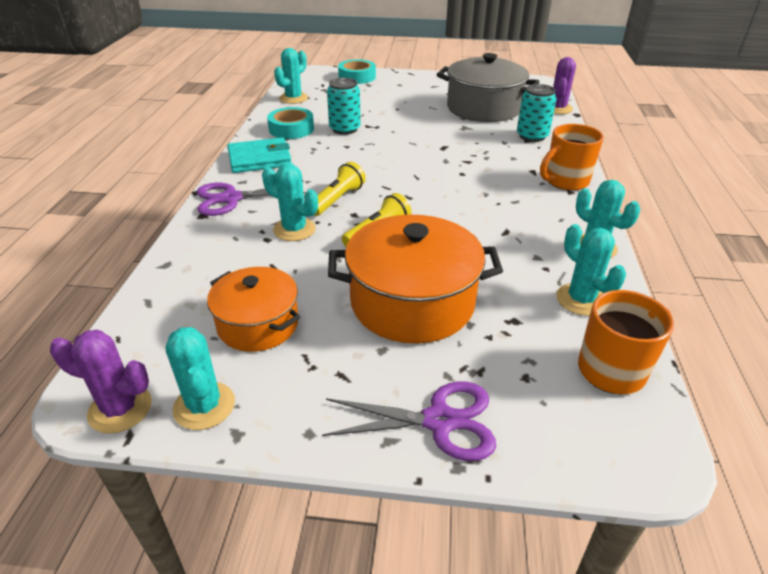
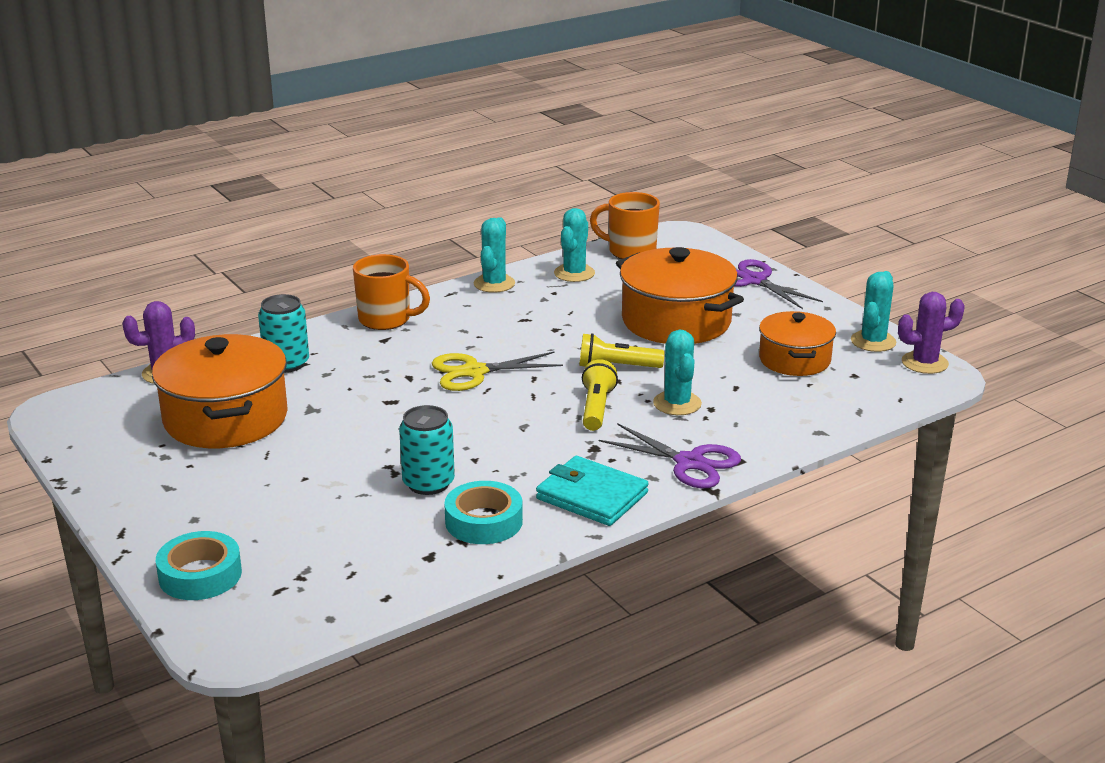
camera: 130 degrees left, 10 degrees down
purple cactus [50,330,152,434] -> purple cactus turned 75 degrees counterclockwise [898,292,965,374]
turquoise cactus [274,48,308,104] -> none
yellow flashlight [314,162,366,216] -> yellow flashlight turned 105 degrees clockwise [582,359,618,431]
grey pot [437,53,539,122] -> orange pot [152,334,288,448]
none -> yellow scissors [432,352,563,391]

